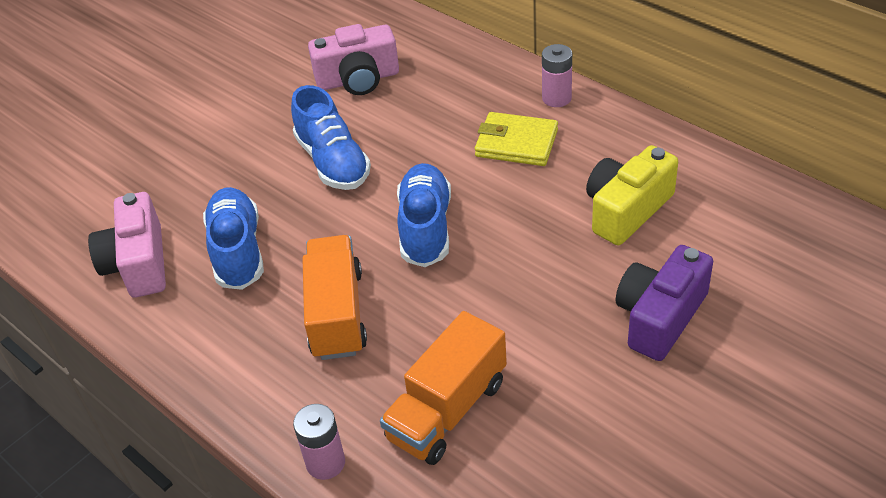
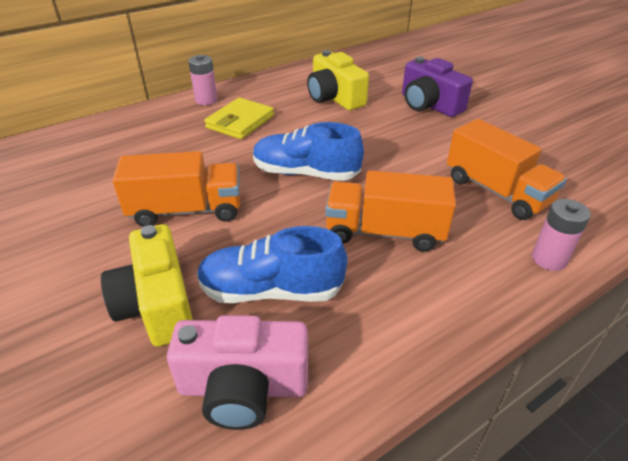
camera: 80 degrees left, 5 degrees down
blue shoe [291,85,371,190] -> orange truck [112,151,240,227]
pink camera [308,24,399,95] -> none
none -> yellow camera [101,224,193,347]

